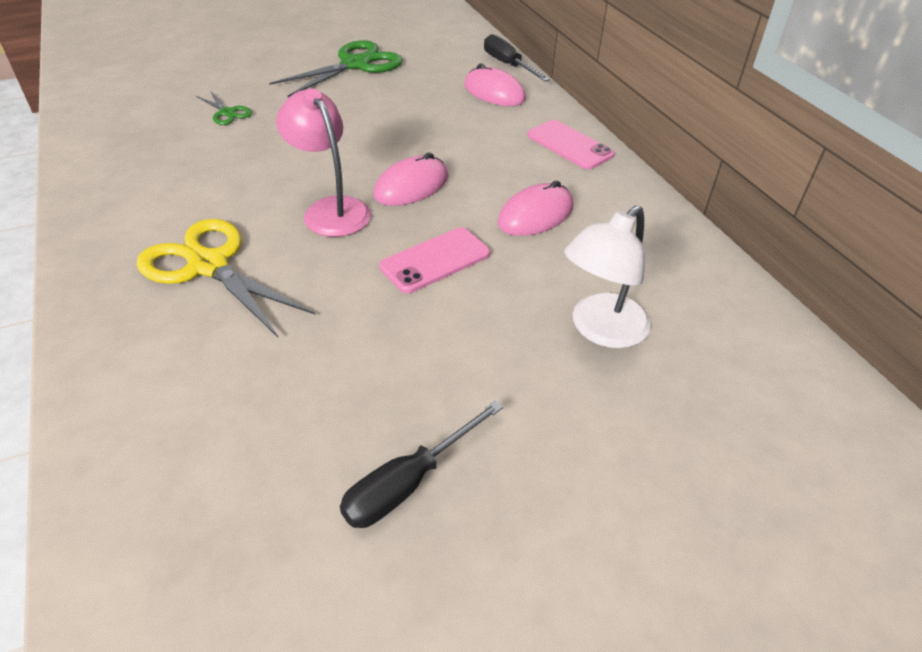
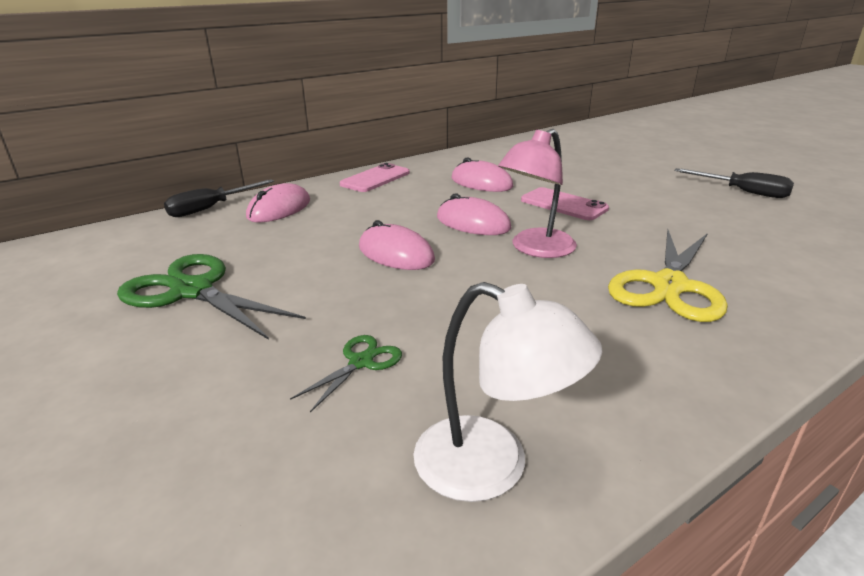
camera: 100 degrees left, 15 degrees down
white lamp [564,206,651,348] -> white lamp moved to [413,282,602,502]
none -> pink mouse [359,220,435,270]

